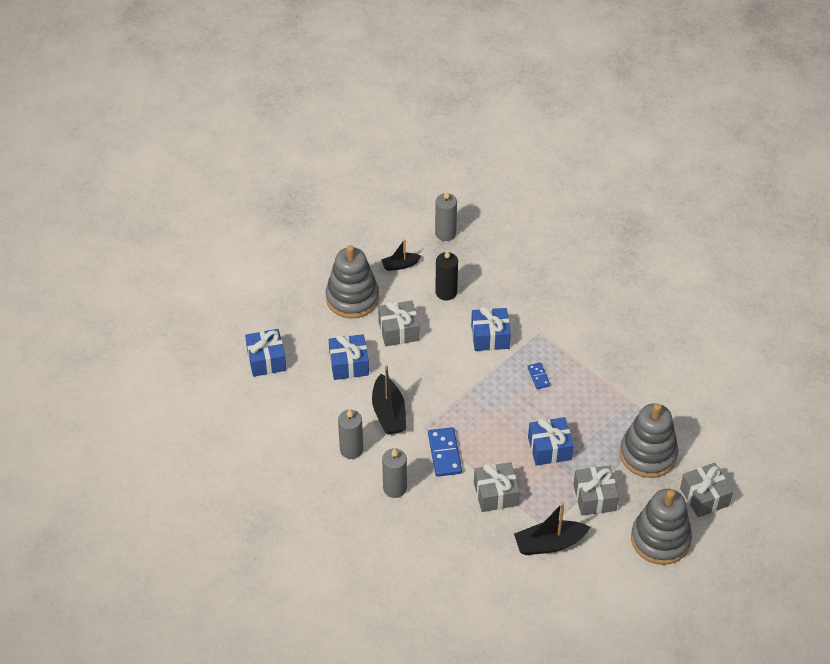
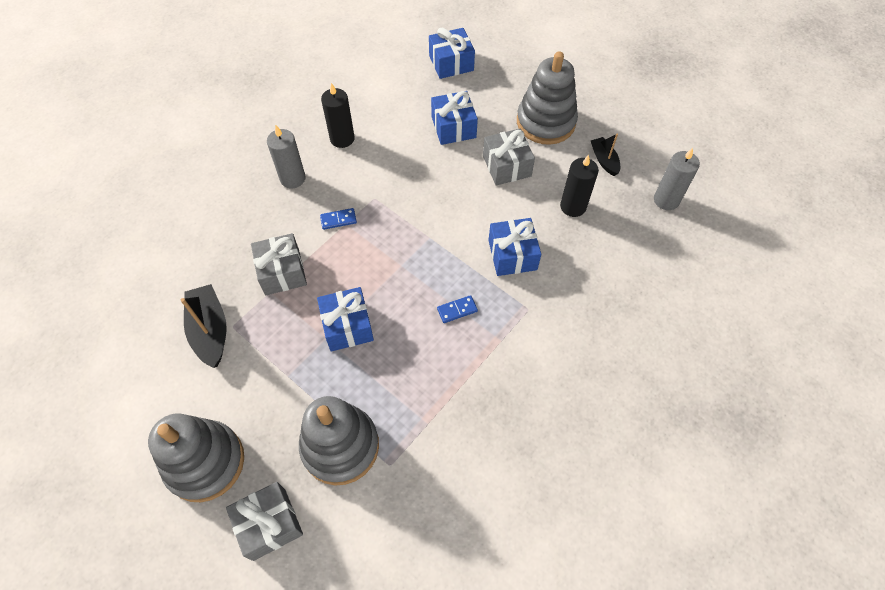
camera: 85 degrees right, 10 degrees up
grey candle [338,409,363,459] -> black candle [321,83,355,148]
black boat [372,365,406,435] -> none
blue domino [428,427,462,477] -> blue domino [320,208,357,230], size x0.57
grey gift [573,466,619,516] -> none

